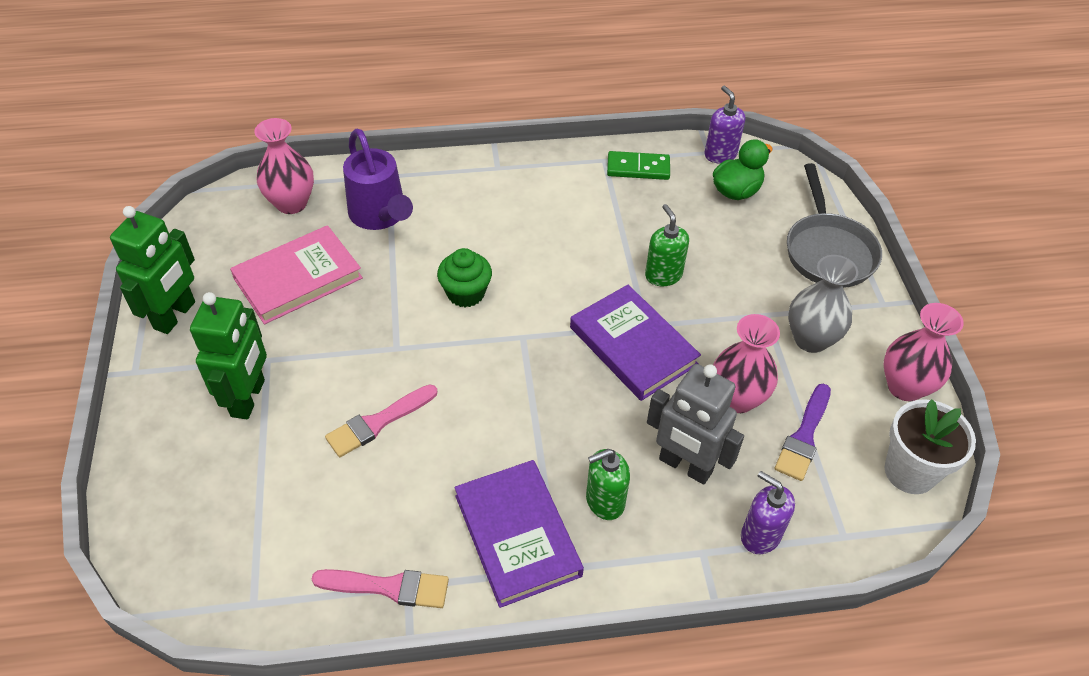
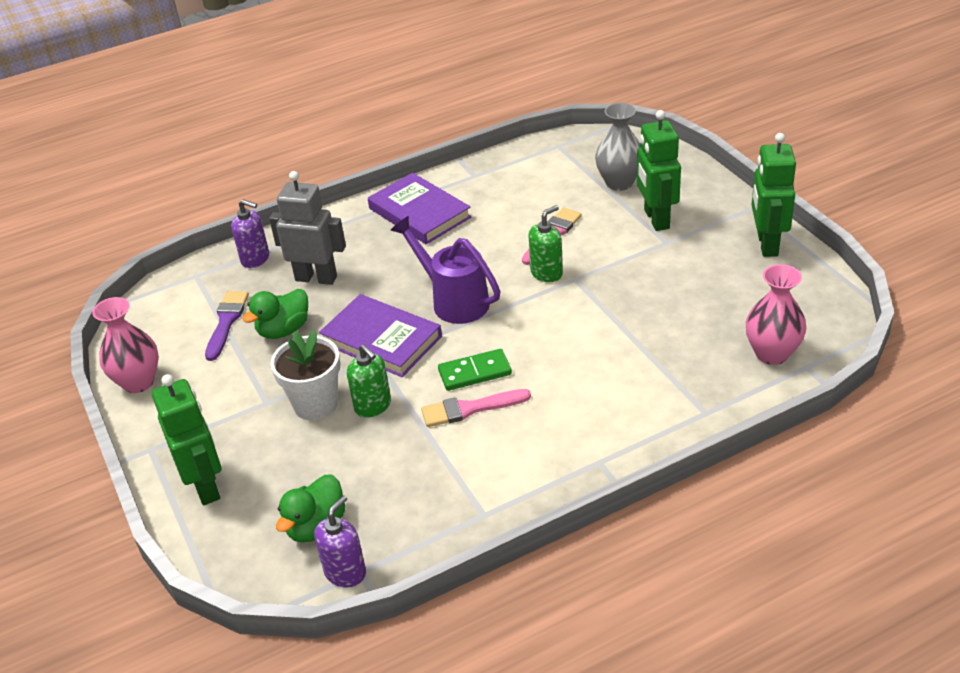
camera: 165 degrees right, 10 degrees down
pink book [230,225,363,324] -> none
pink brush [312,569,449,608] -> pink brush moved to [421,389,531,427]
purple watering can [343,129,413,230] -> purple watering can moved to [391,216,500,324]
green cupcake [437,248,492,307] -> none
green soap dispenser [586,449,630,520] -> green soap dispenser moved to [529,205,563,282]
green domino [607,151,670,180] -> green domino moved to [438,349,512,391]
purple soap dispenser [704,86,745,164] -> purple soap dispenser turned 105 degrees counterclockwise [314,495,366,587]
pink vase [713,314,780,413] -> green duck [243,289,308,339]
grey pan [787,163,882,288] -> green robot [152,374,221,505]
grey vase [788,255,858,353] -> grey vase moved to [595,103,640,191]
white flower pot [885,399,976,494] -> white flower pot moved to [270,330,340,421]

